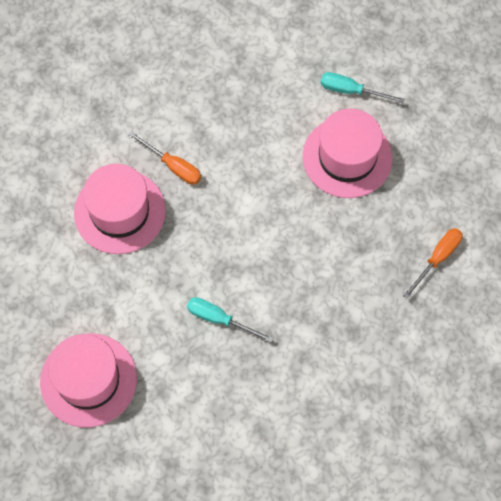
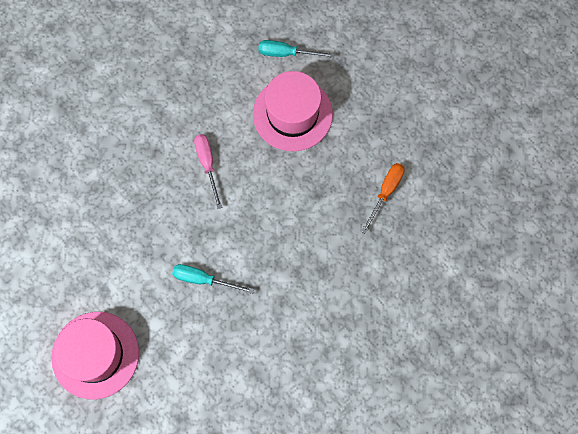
camera: 10 degrees left, 5 degrees up
pink hat [74,164,166,254] -> none
orange screwdriver [129,131,201,185] -> none
none -> pink screwdriver [194,134,222,209]

